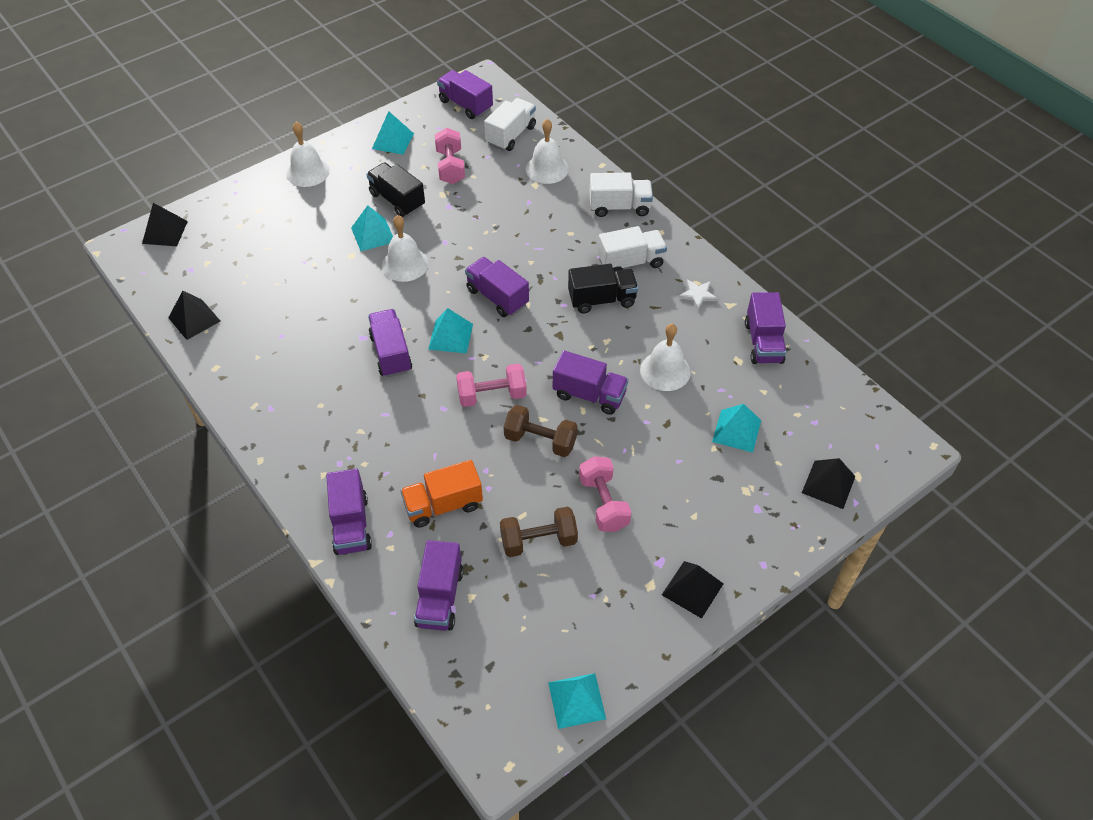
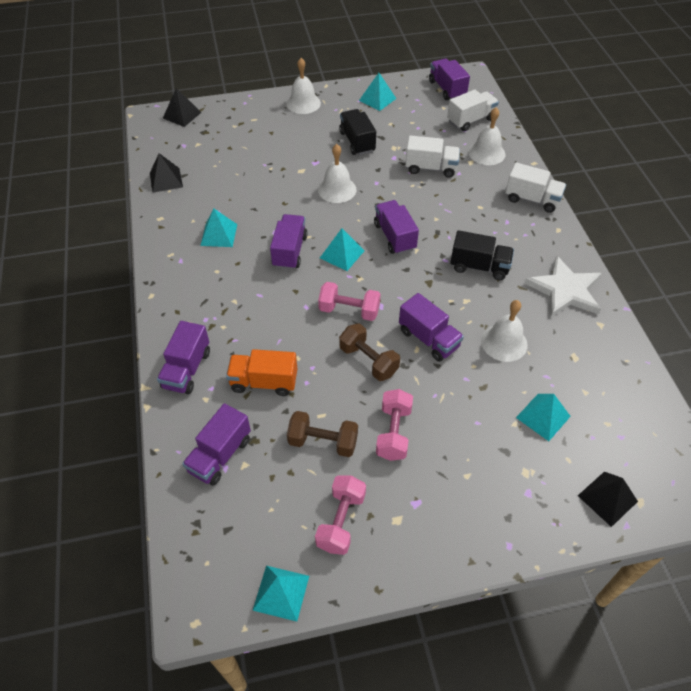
camera: 25 degrees right, 0 degrees up
turquoise pyramid [351,205,393,251] -> turquoise pyramid moved to [200,208,237,247]
pink dumbbell [435,128,465,184] -> pink dumbbell moved to [315,475,366,555]
white truck [598,226,667,271] -> white truck moved to [405,135,460,178]
black pyramid [662,561,723,619] -> none
white star [679,279,718,310] -> white star [524,255,602,318], size x2.17
purple truck [745,292,786,364] -> none

